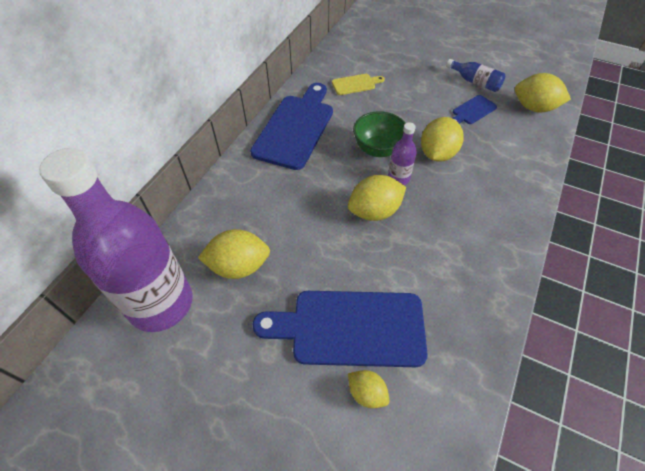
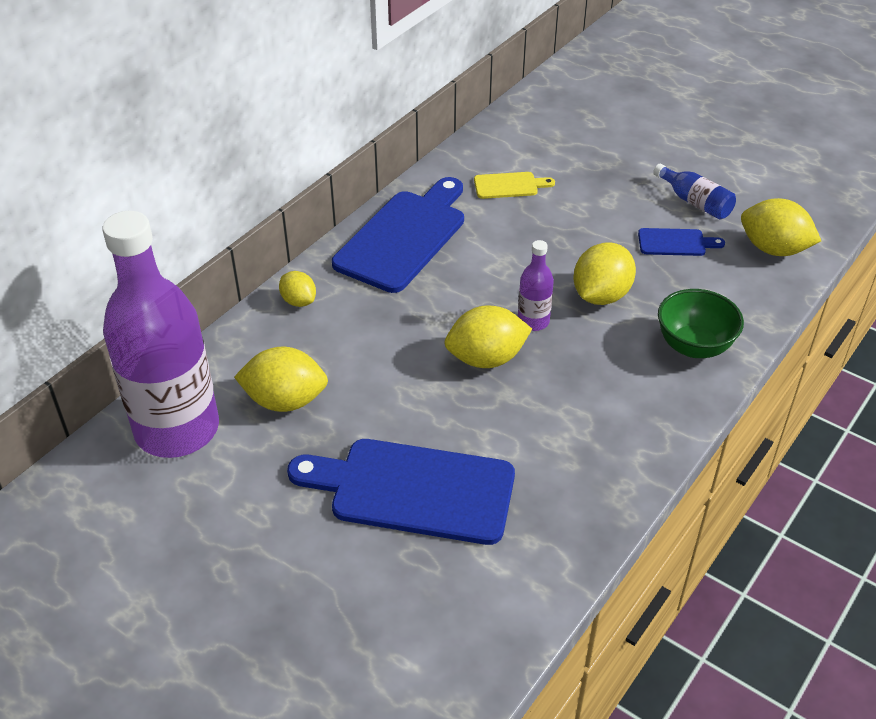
camera: 10 degrees right, 10 degrees down
yellow lemon [348,370,389,408] -> yellow lemon moved to [279,271,316,307]
green bowl [353,111,406,157] -> green bowl moved to [658,289,744,358]
blue cutting board [452,95,497,124] -> blue cutting board turned 150 degrees counterclockwise [638,228,725,256]

